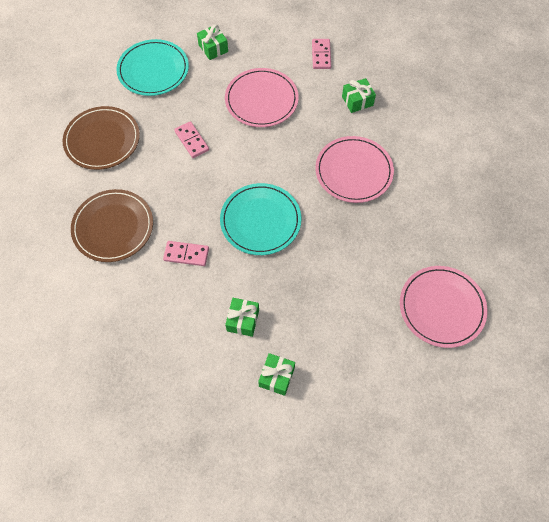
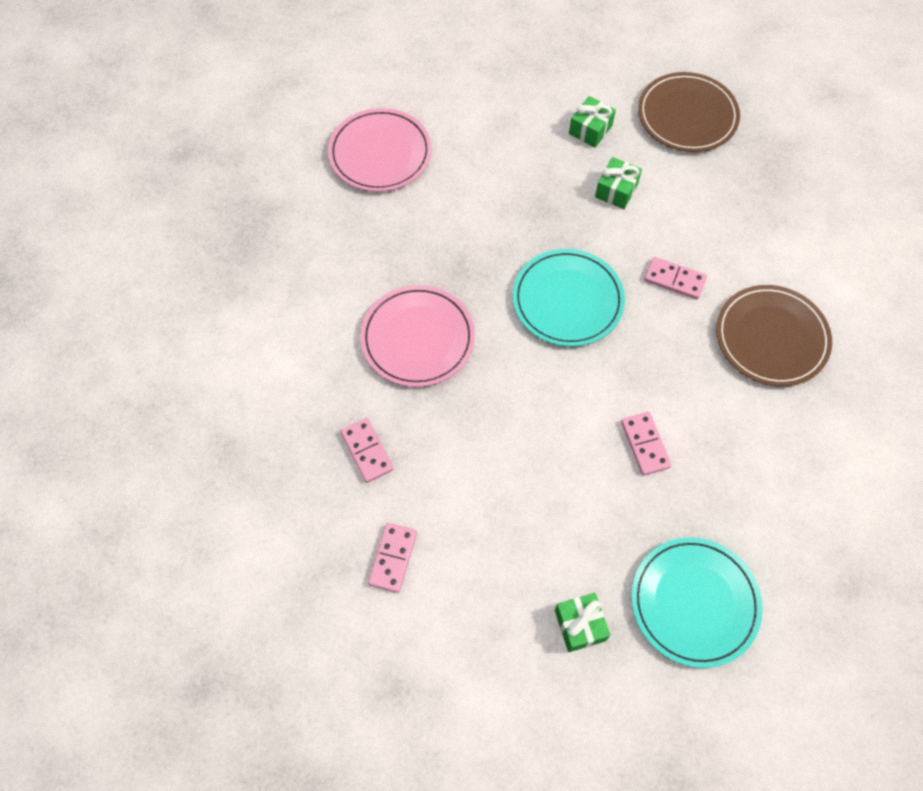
camera: 165 degrees left, 0 degrees up
brown plate [62,106,140,170] -> brown plate moved to [638,72,740,152]
pink plate [225,68,299,127] -> none
green gift [342,78,376,113] -> pink domino [341,418,394,483]

